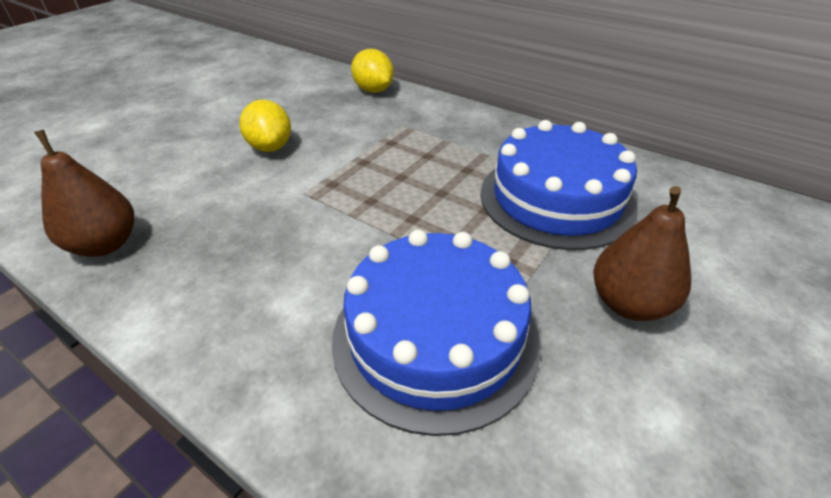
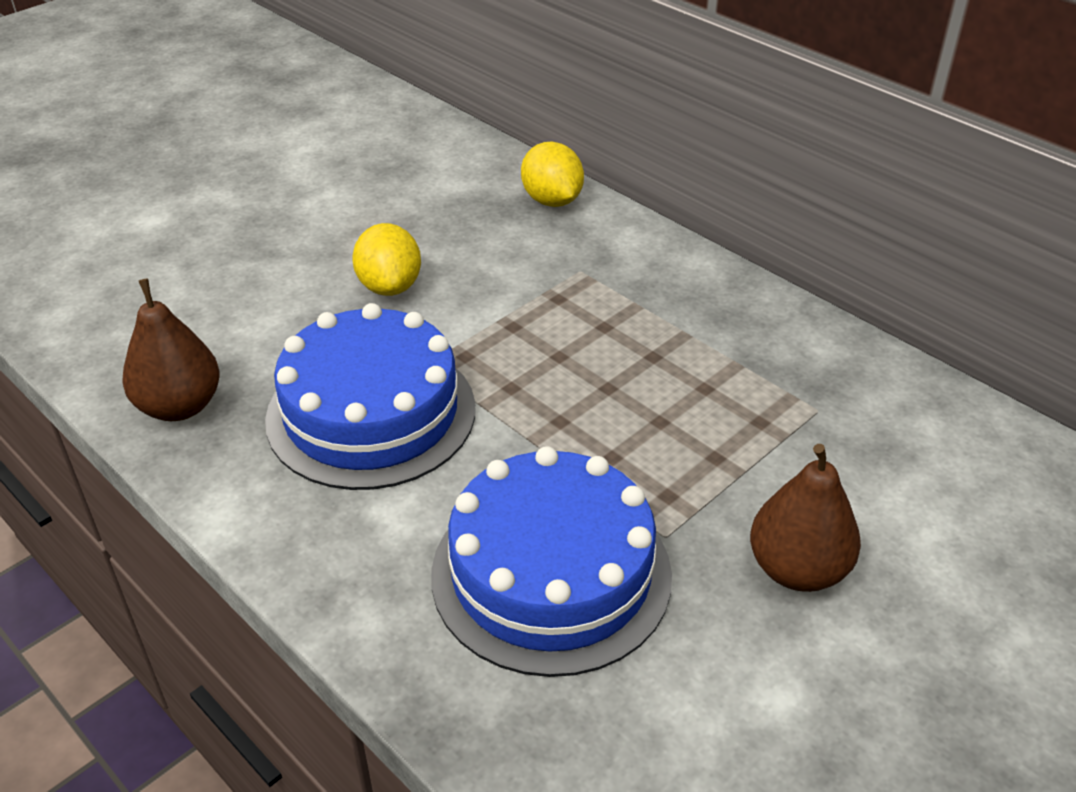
camera: 10 degrees right, 0 degrees up
blue cake [480,120,638,250] -> blue cake moved to [265,303,475,490]

